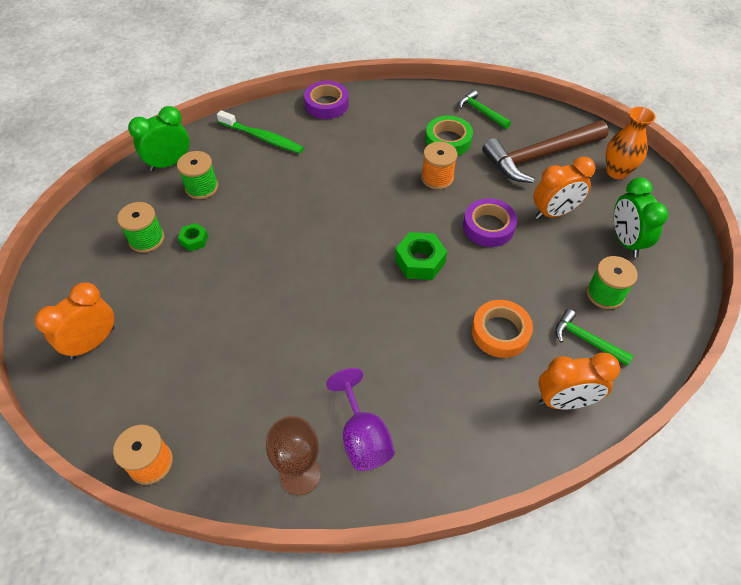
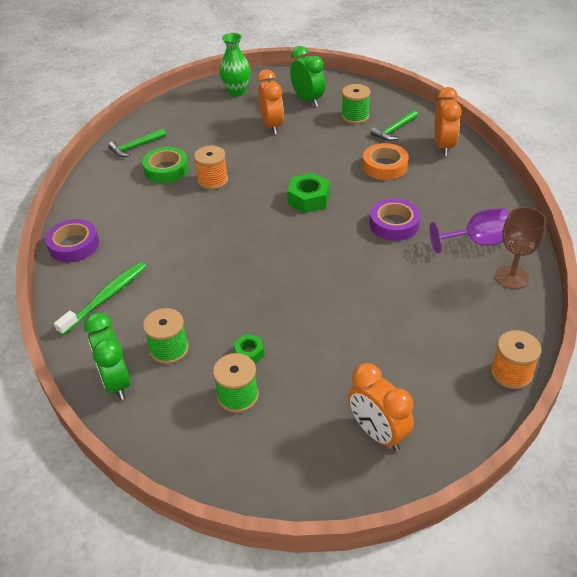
camera: 80 degrees left, 10 degrees down
purple tape [463,198,517,247] -> purple tape moved to [370,198,420,241]
brown hammer [482,120,609,183] -> none
orange vase [606,107,656,179] -> green vase [220,33,250,97]
green clock [614,178,668,257] -> green clock turned 120 degrees counterclockwise [290,46,325,107]

